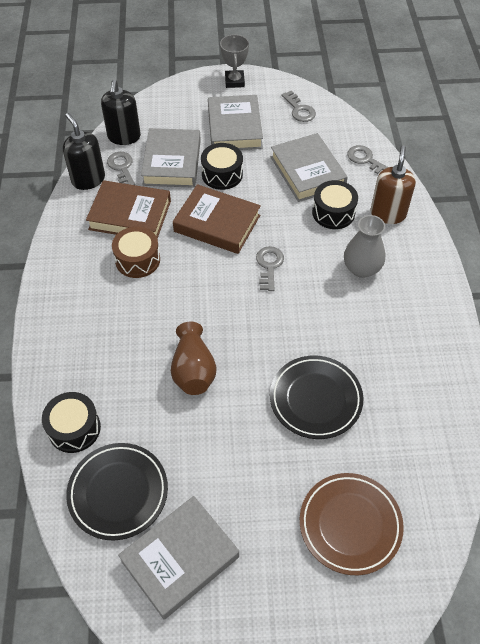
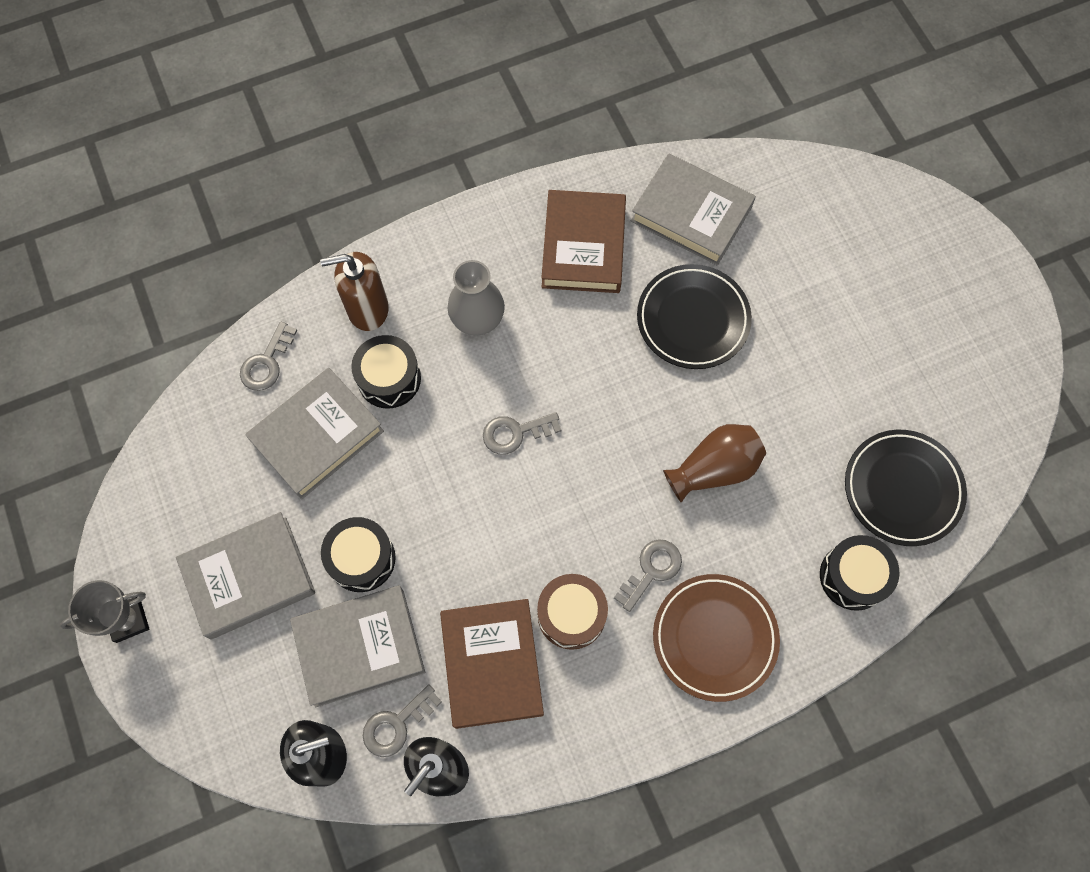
camera: 110 degrees left, 15 degrees up
grey book [118,496,239,620] -> grey book moved to [631,153,756,265]
brown book [173,184,261,254] -> brown book moved to [541,190,626,293]
grey key [281,91,316,122] -> grey key moved to [614,539,682,612]
brown plate [300,473,404,575] -> brown plate moved to [653,574,780,702]

